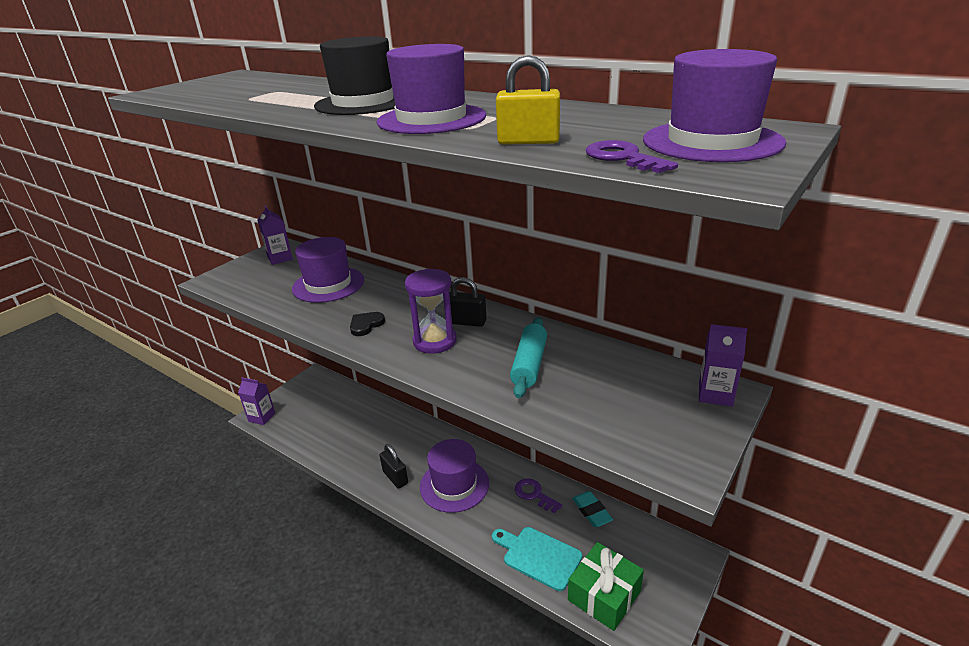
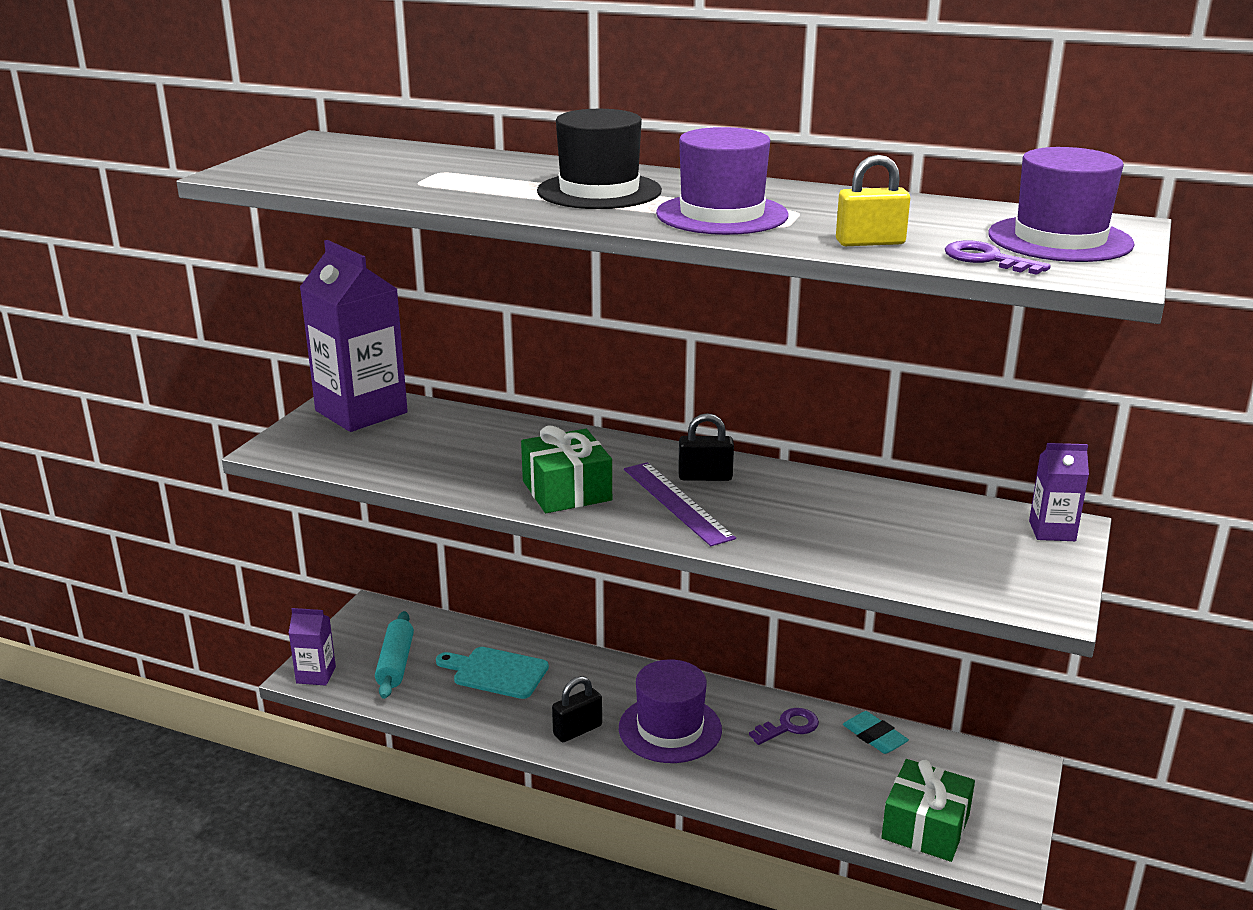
camera: 15 degrees left, 5 degrees down
purple carton [257,205,293,265] -> purple carton [300,240,408,432], size x2.07
purple hat [292,237,364,303] -> none
black heart [350,312,385,336] -> green gift [521,426,612,513]
black padlock [380,444,408,489] -> black padlock turned 75 degrees counterclockwise [552,676,602,742]
purple hourglass [405,269,457,354] -> purple ruler [624,462,736,546]
turquoise cutting board [492,527,582,591] -> turquoise cutting board moved to [436,647,549,699]
turquoise rolling pin [510,318,547,398] -> turquoise rolling pin moved to [375,611,414,699]
purple key [515,478,562,513] -> purple key turned 120 degrees clockwise [749,708,819,745]

